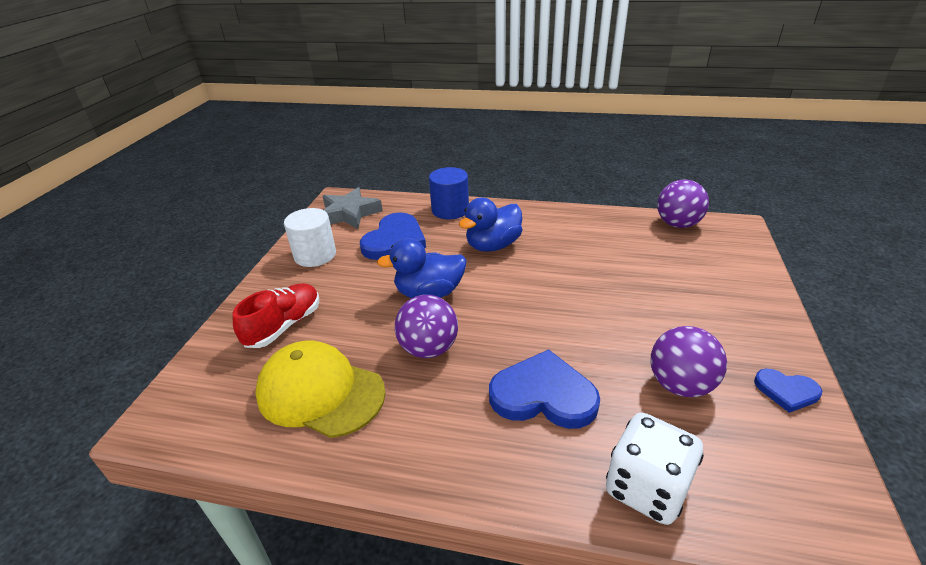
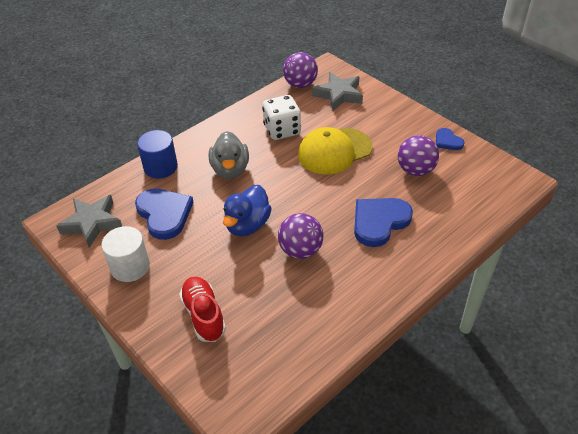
camera: 55 degrees left, 10 degrees up
yellow cap [255,341,386,438] -> yellow cap moved to [298,127,372,175]
blue duck [459,198,522,252] -> grey duck [209,131,249,179]
white dice [606,413,704,525] -> white dice moved to [262,95,301,140]
blue heart [754,369,822,413] -> blue heart turned 90 degrees clockwise [436,128,465,150]
none -> grey star [312,72,363,111]

